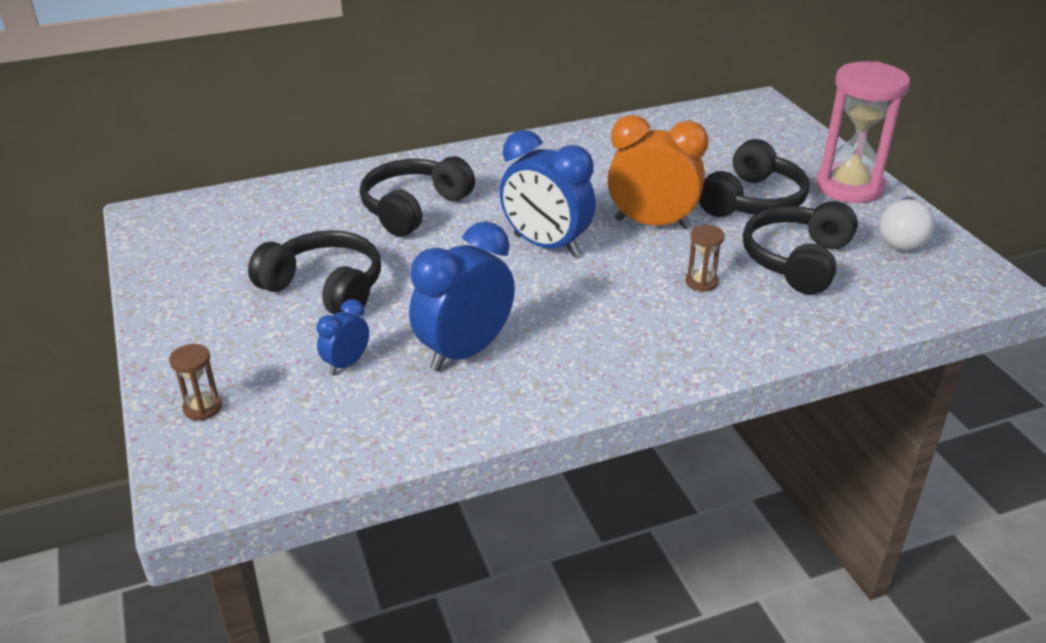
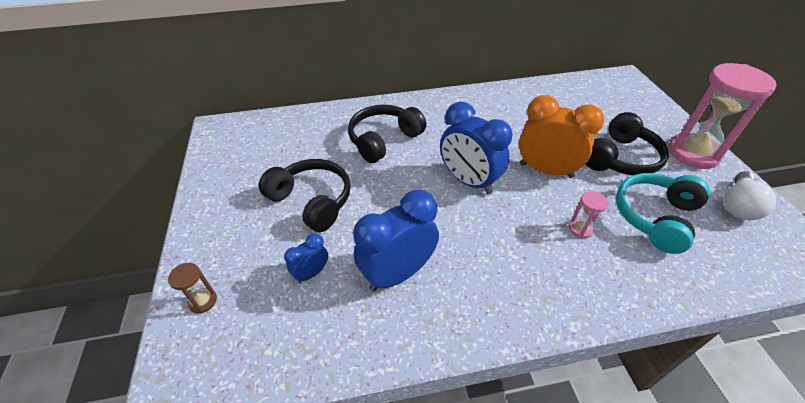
camera: 10 degrees right, 10 degrees up
brown hourglass [686,225,725,292] -> pink hourglass [569,191,608,238]
black headphones [743,201,858,294] -> turquoise headphones [616,173,710,254]

